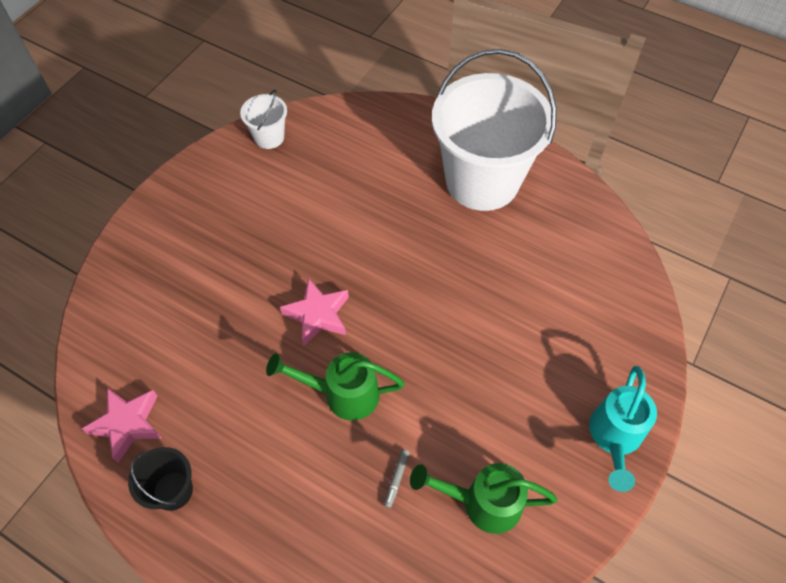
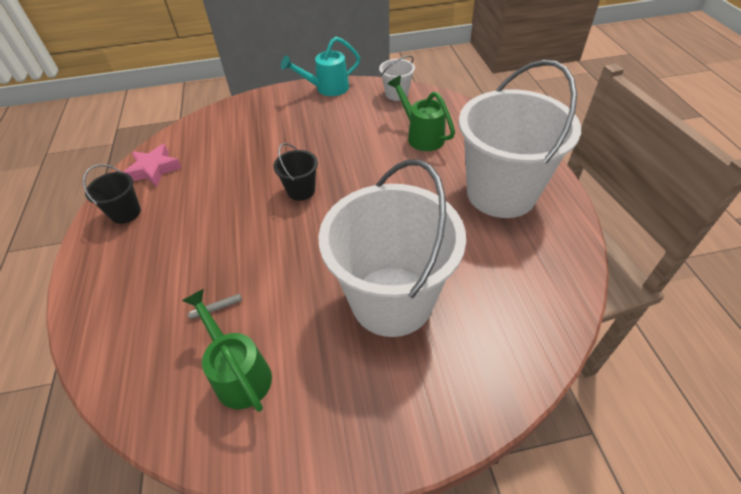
camera: 50 degrees right, 10 degrees down
green watering can [266,352,405,421] -> green watering can moved to [388,76,455,151]
pink star [280,278,349,346] -> black bucket [273,143,318,201]
turquoise watering can [589,366,657,492] -> turquoise watering can moved to [281,37,360,96]
none -> white bucket [318,159,466,337]

